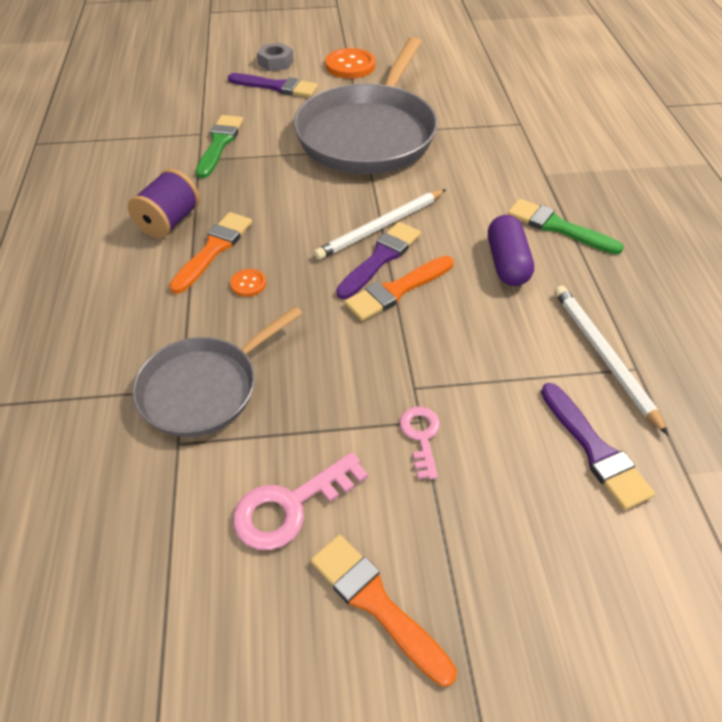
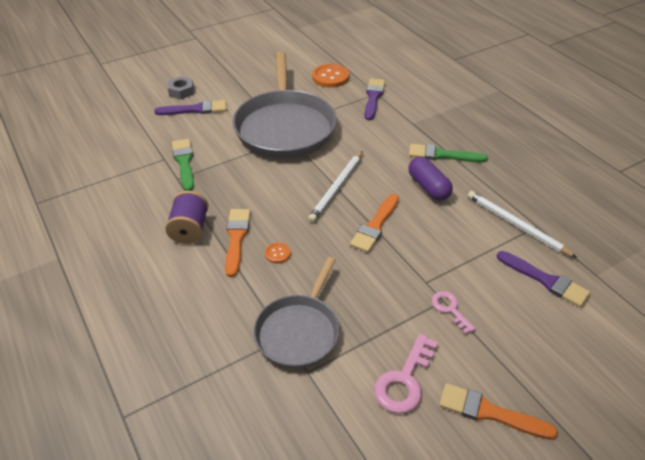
camera: 25 degrees left, 5 degrees down
orange button [326,48,375,78] -> orange button moved to [312,64,349,87]
purple brush [336,222,421,299] -> purple brush moved to [365,78,385,120]

